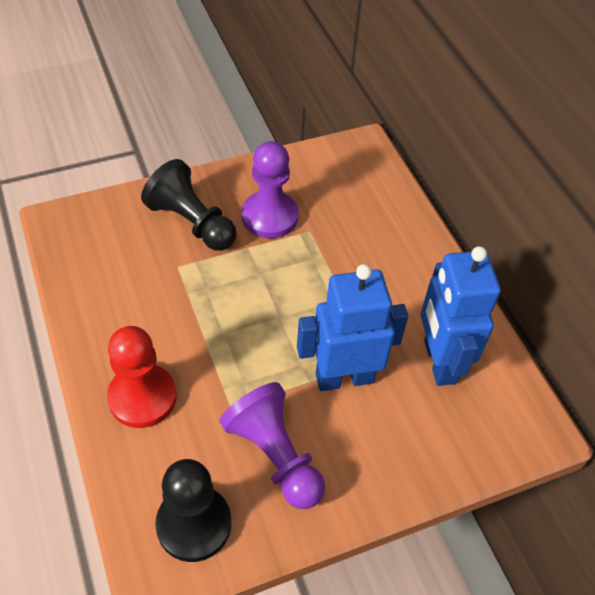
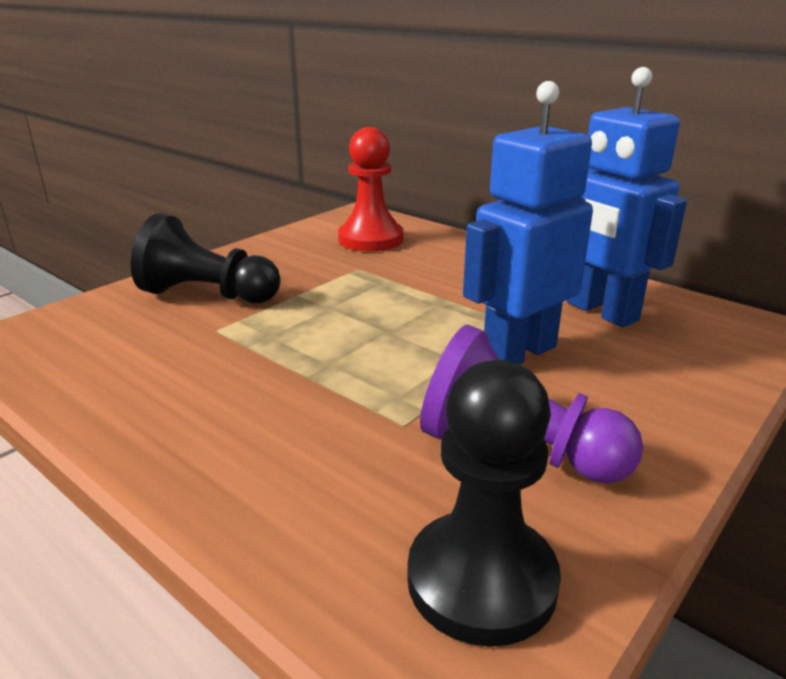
camera: 25 degrees left, 25 degrees down
red pawn [107,326,177,428] -> red pawn moved to [338,127,404,251]
purple pawn [241,141,299,239] -> none

